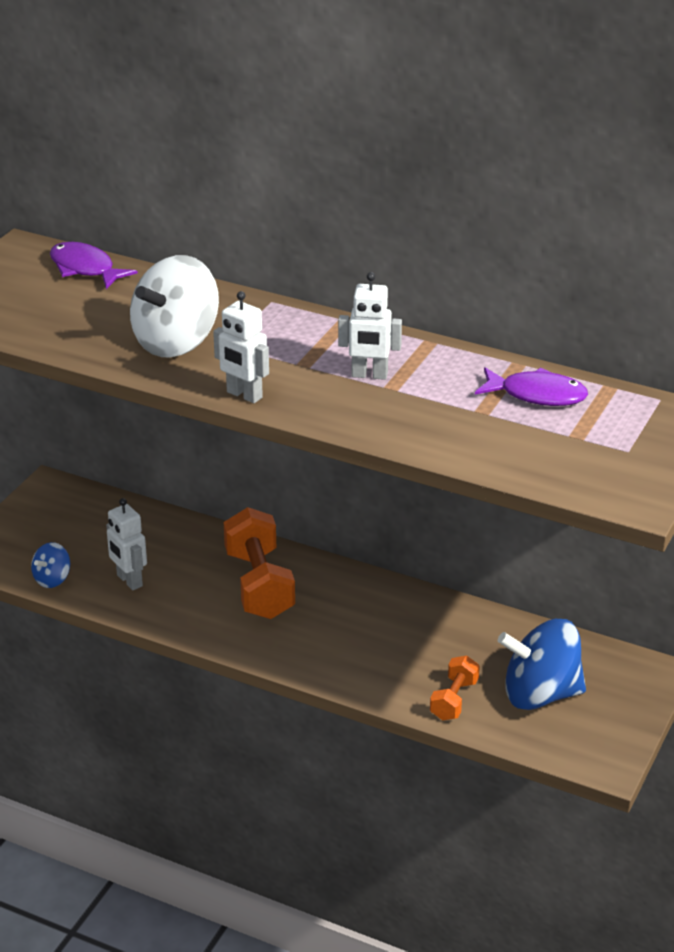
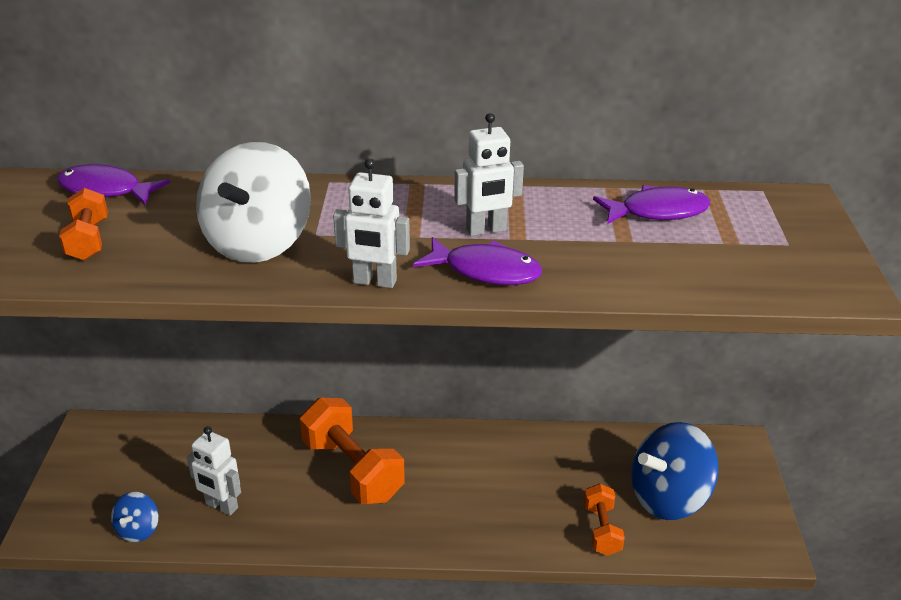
camera: 25 degrees left, 0 degrees up
none -> orange dumbbell [59,188,108,260]
none -> purple fish [413,237,542,285]

